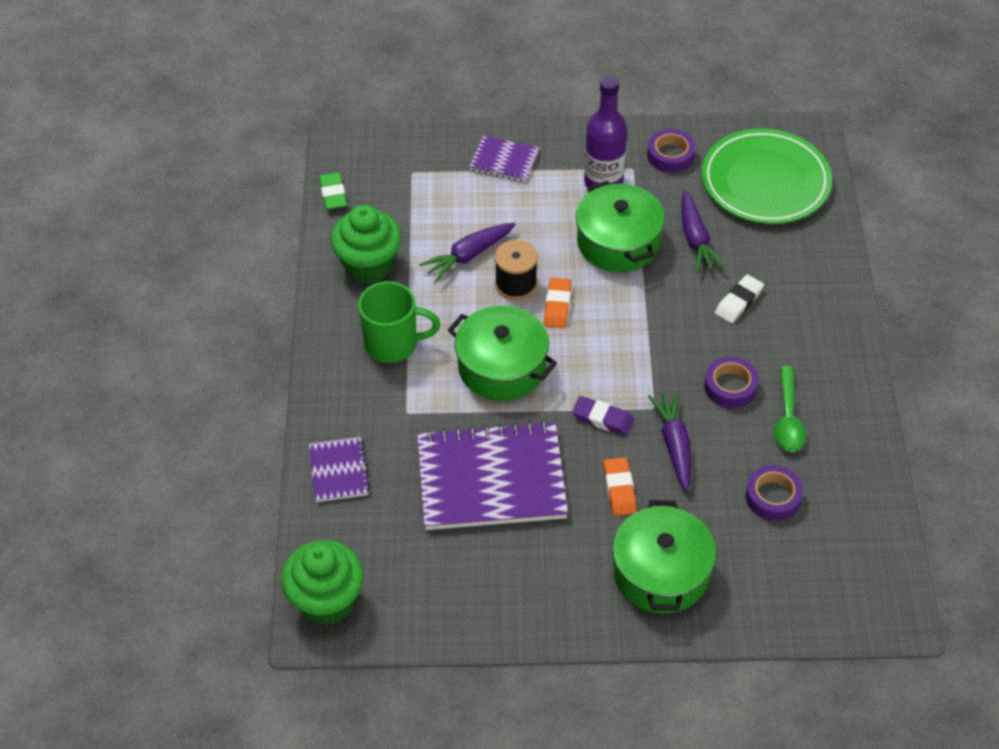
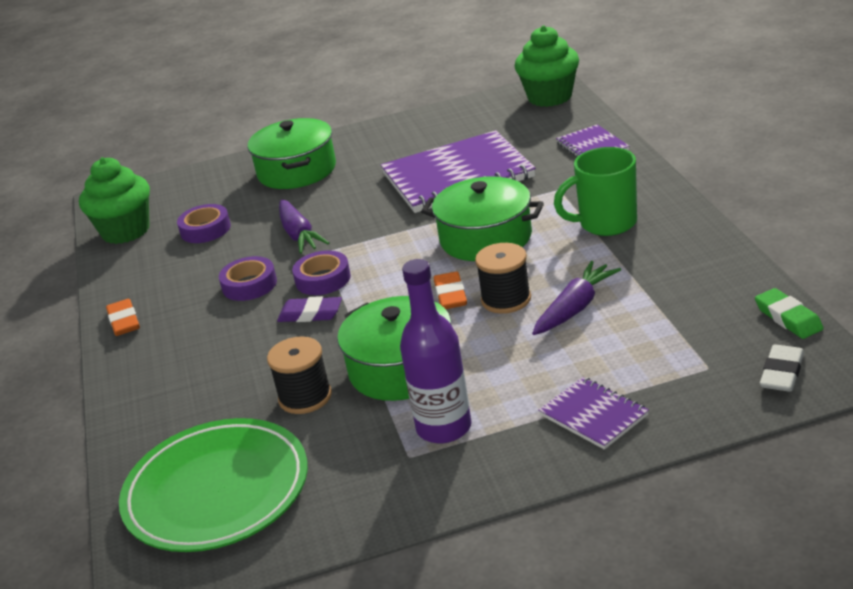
camera: 170 degrees right, 20 degrees down
green cupcake [331,205,402,284] -> green cupcake moved to [79,157,150,244]
purple notebook [469,136,539,182] -> purple notebook turned 45 degrees clockwise [538,377,649,450]
purple eraser [572,396,634,436] -> purple eraser moved to [277,296,342,322]
orange eraser [603,457,637,516] -> orange eraser moved to [106,299,140,336]
purple tape [647,129,696,173] -> purple tape moved to [292,250,351,295]
purple carrot [681,191,725,273] -> black spool [267,336,332,414]
white eraser [715,275,764,323] -> white eraser moved to [760,344,804,392]
green spoon [774,366,806,452] -> none

